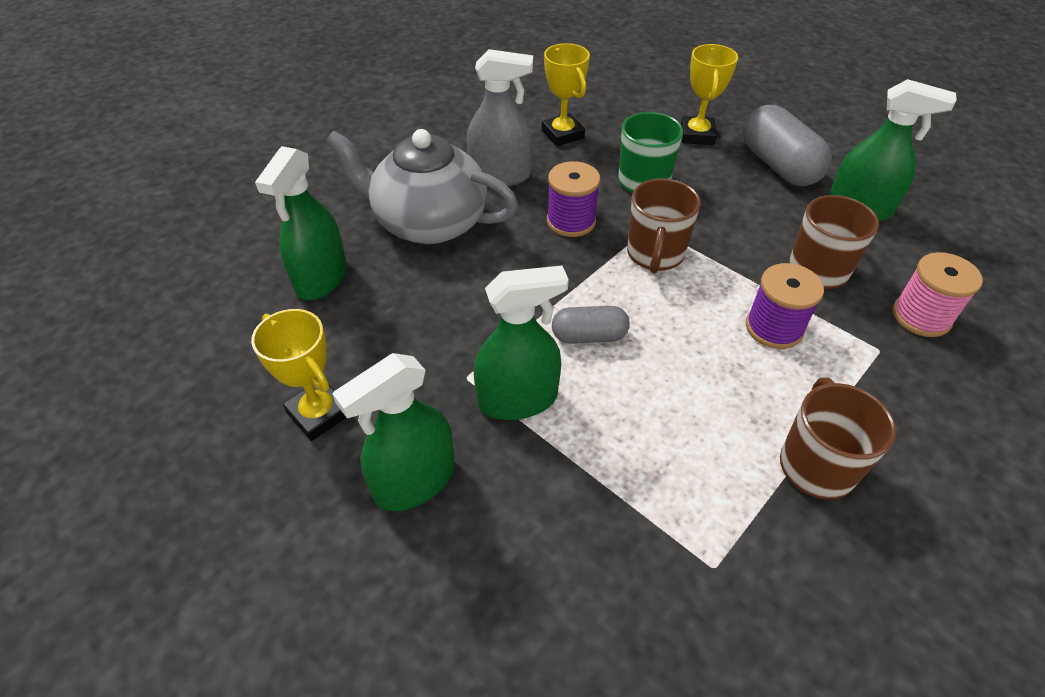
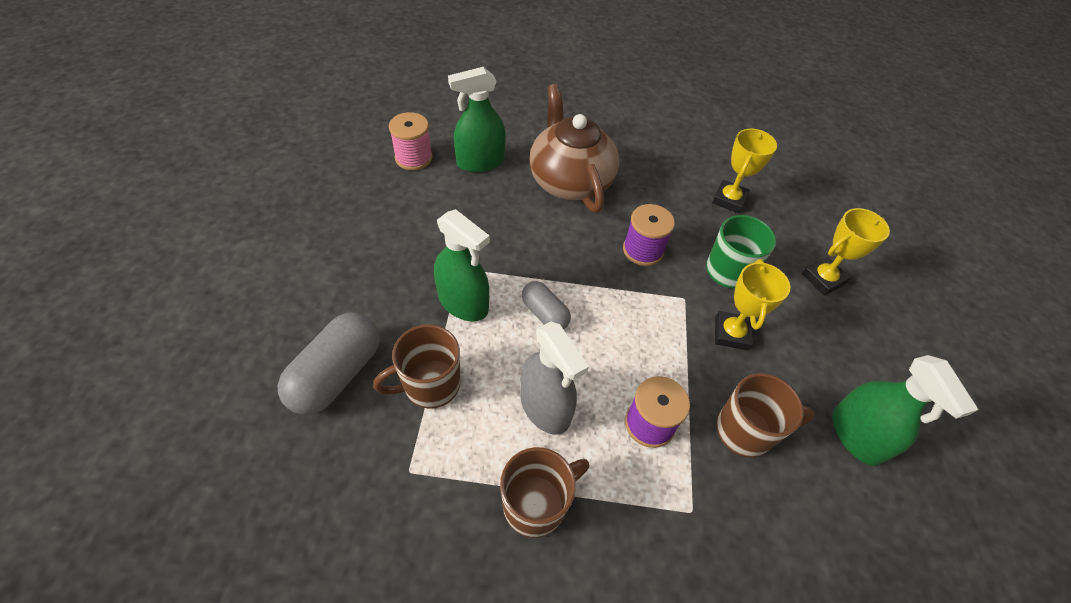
camera: 50 degrees right, 5 degrees up
yellow trophy [251,309,346,441] -> yellow trophy moved to [715,259,790,351]
grey teapot [326,129,518,244] -> brown teapot [529,84,619,213]
green spray bottle [332,353,455,511] -> none
grey spray bottle [467,49,533,186] -> grey spray bottle moved to [520,321,589,435]
brown mug [627,178,701,273] -> brown mug moved to [373,324,460,409]
grey capsule [743,105,832,186] -> grey capsule moved to [278,312,380,415]
pink spool [893,252,983,337] -> pink spool moved to [389,112,433,170]

